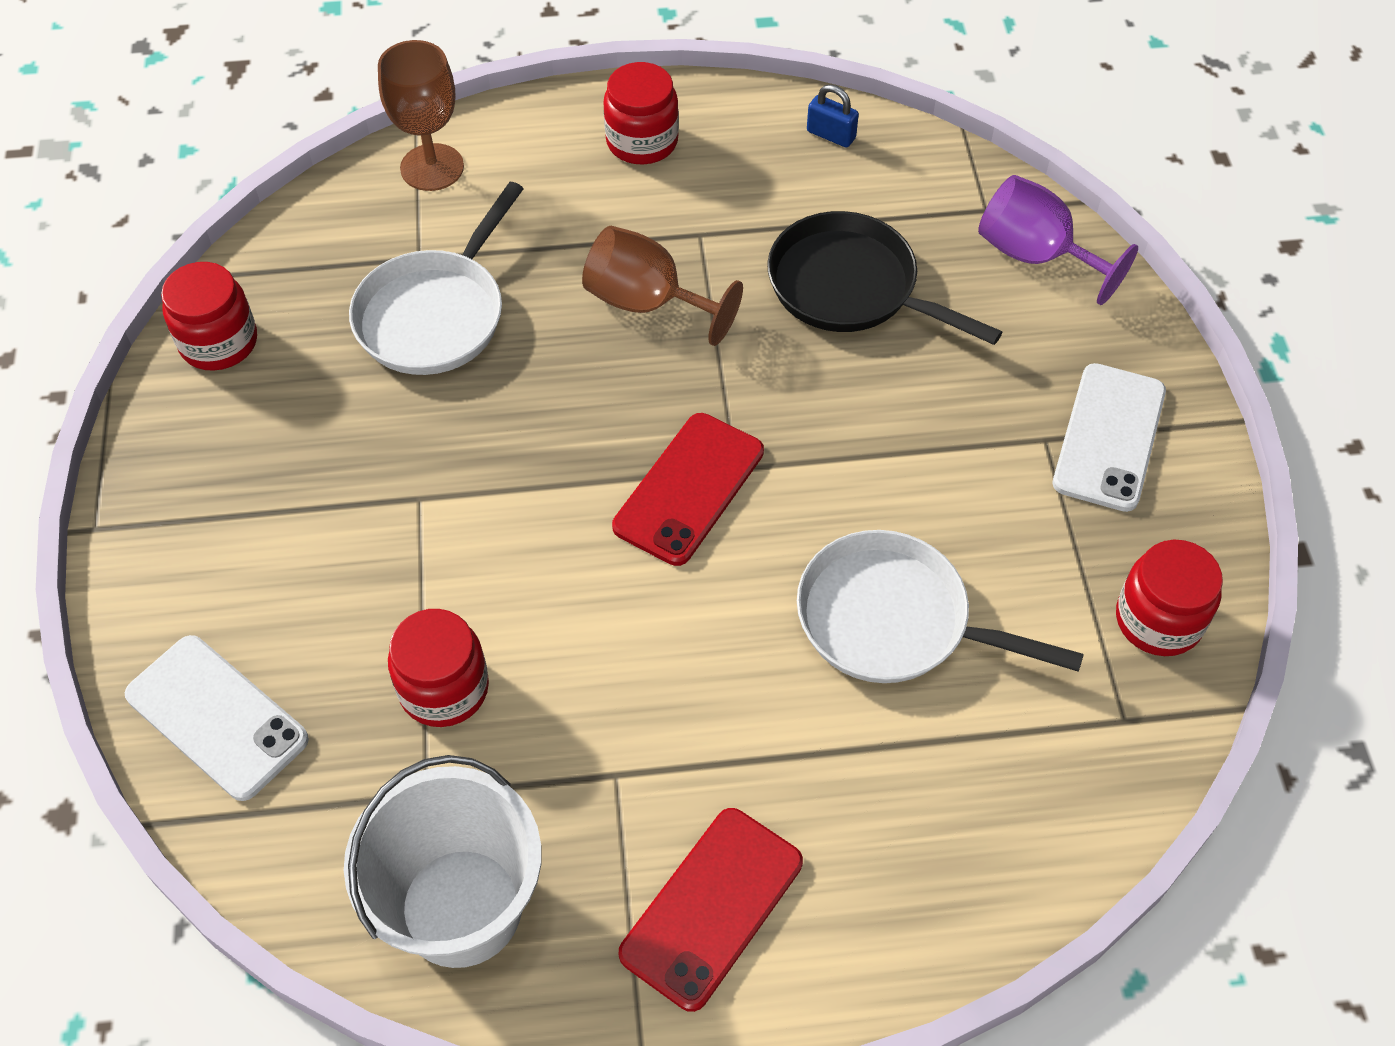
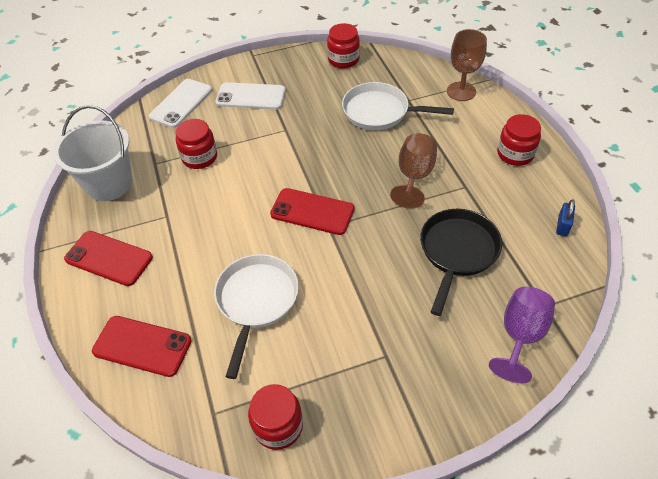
camera: 80 degrees right, 5 degrees down
white phone [1053,363,1166,512] -> white phone moved to [215,82,286,110]
none -> red phone [92,316,192,377]

